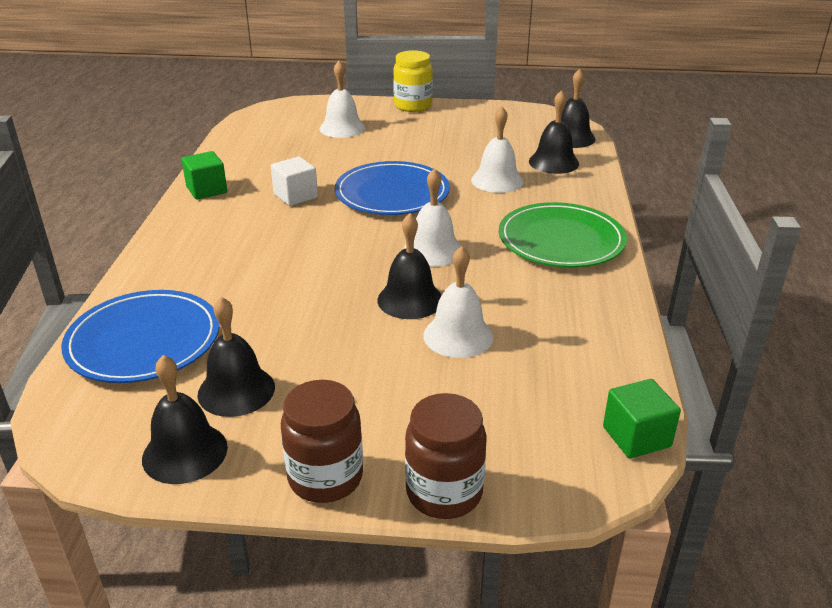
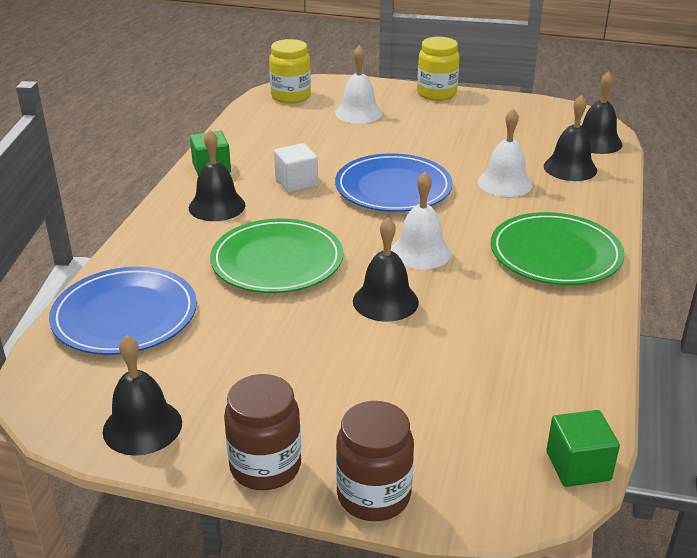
camera: 10 degrees right, 0 degrees up
black bell [197,297,275,417] -> black bell moved to [189,130,246,221]
white bell [423,246,493,358] -> none
none -> green plate [210,218,343,293]
none -> yellow jar [269,39,311,104]

